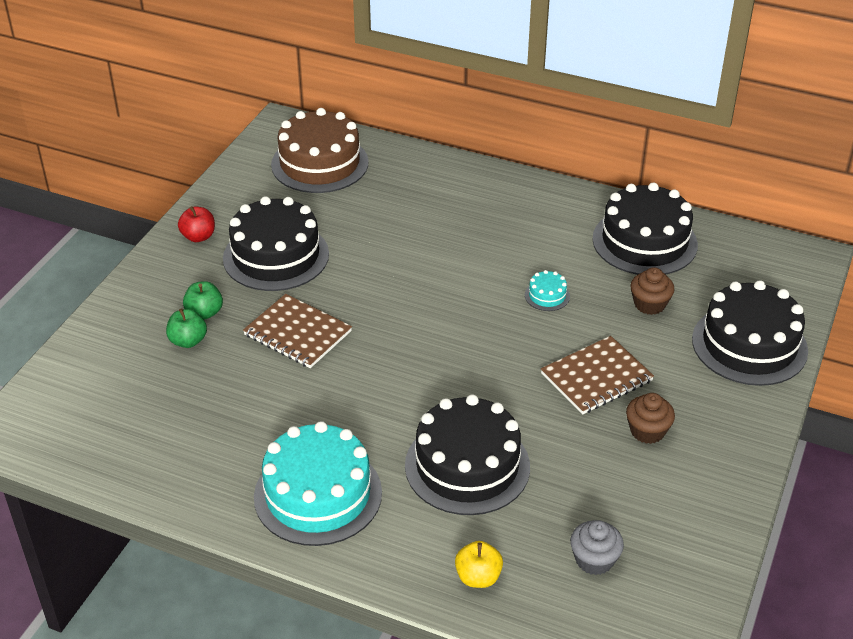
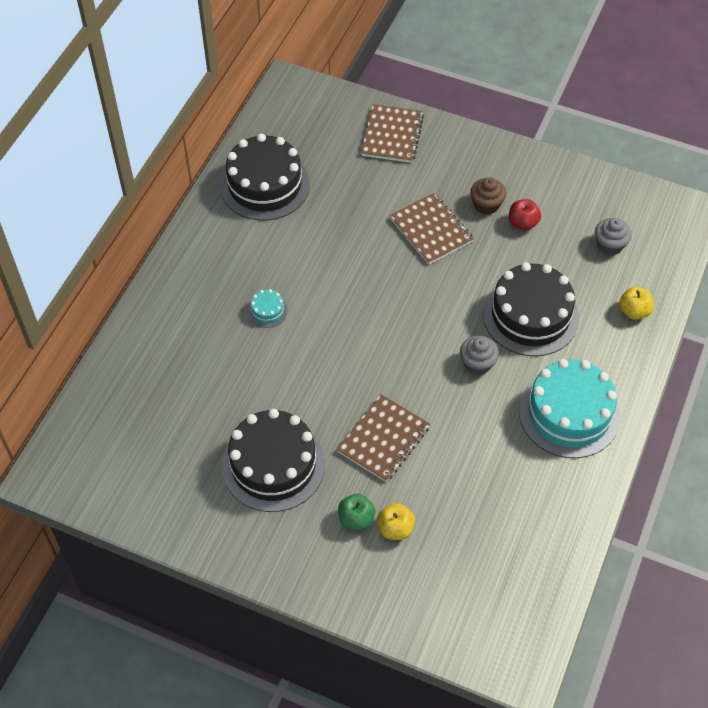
camera: 90 degrees left, 15 degrees up
green apple [166,308,207,348] -> yellow apple [377,503,415,540]
red apple [178,206,215,242] -> red apple moved to [509,199,541,231]
brown cake [271,108,369,193] -> none
turquoise cake [525,270,570,311] -> turquoise cake moved to [248,289,287,328]
brown cupcake [631,267,674,315] -> none
black cake [692,280,808,386] -> brown notebook [361,104,424,163]
none -> grey cupcake [460,335,499,375]

